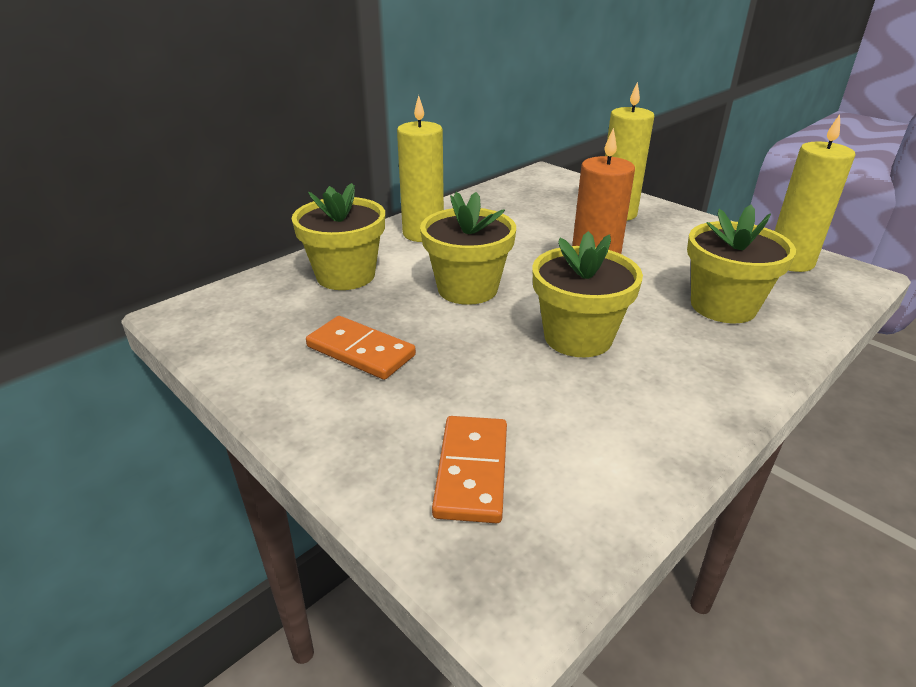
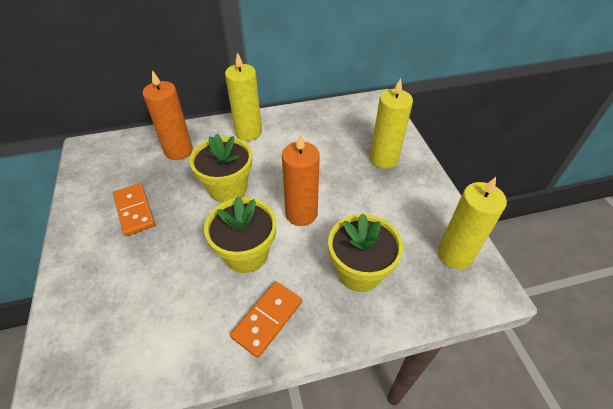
camera: 30 degrees right, 15 degrees up
yellow flower pot [291,183,385,290] -> orange candle [143,70,193,160]
orange domino [432,416,507,523] -> orange domino moved to [230,282,302,358]

